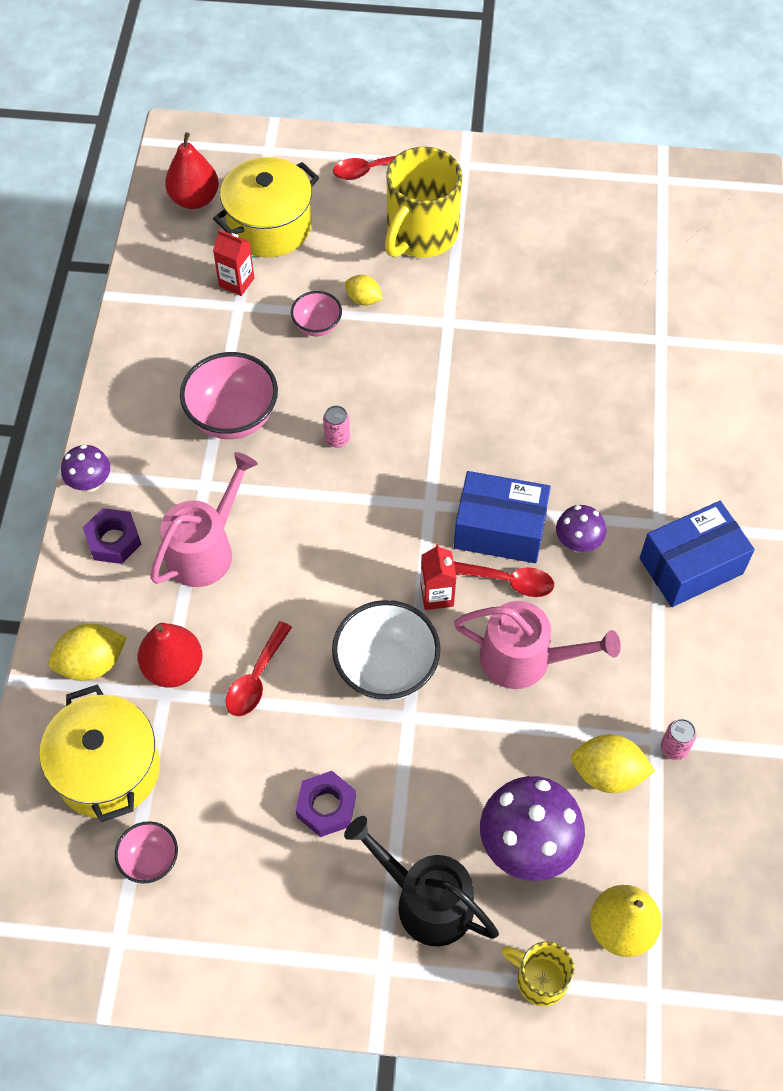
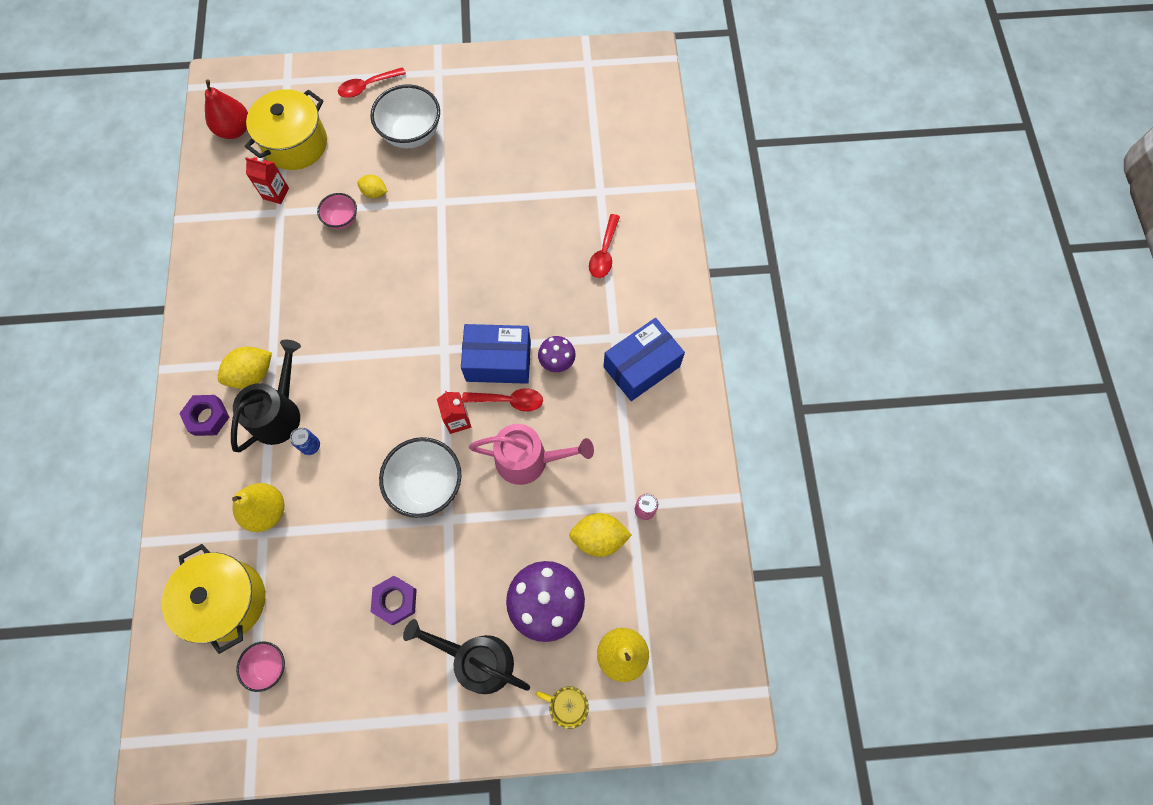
camera: 10 degrees left, 10 degrees up
yellow lemon [49,624,127,681] -> yellow lemon moved to [218,347,272,389]
purple mushroom [61,444,110,492] -> none
red pear [138,623,202,688] -> yellow pear [232,483,284,532]
pink watering can [150,452,258,587] -> black watering can [231,340,301,452]
pink bowl [180,352,278,439] -> none
red spoon [225,621,292,716] -> red spoon moved to [589,214,620,278]
pink can [323,406,350,448] -> none
yellow mug [385,147,462,258] -> white bowl [370,84,440,148]
none -> blue can [290,428,320,455]

